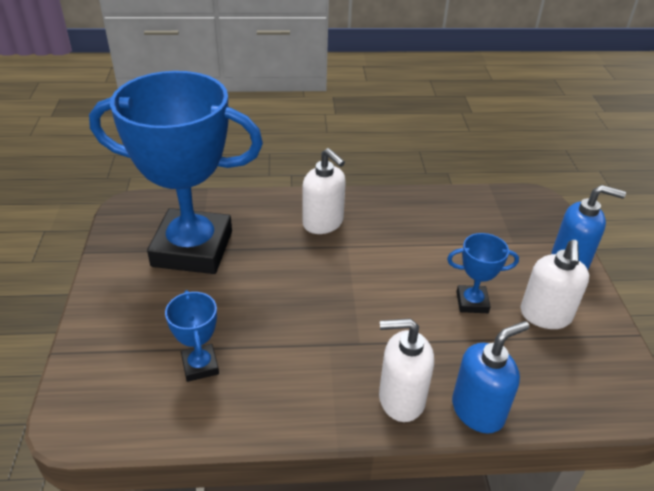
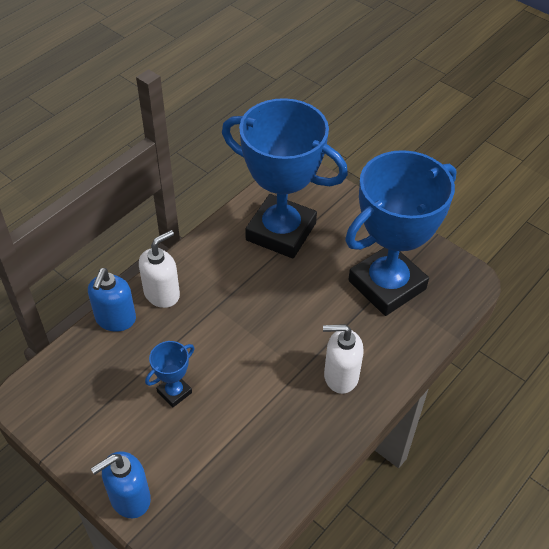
camera: 135 degrees right, 10 degrees up
blue trophy [165,290,219,382] -> blue trophy [222,98,348,258], size x2.46
white soap dispenser [520,240,589,329] -> none

